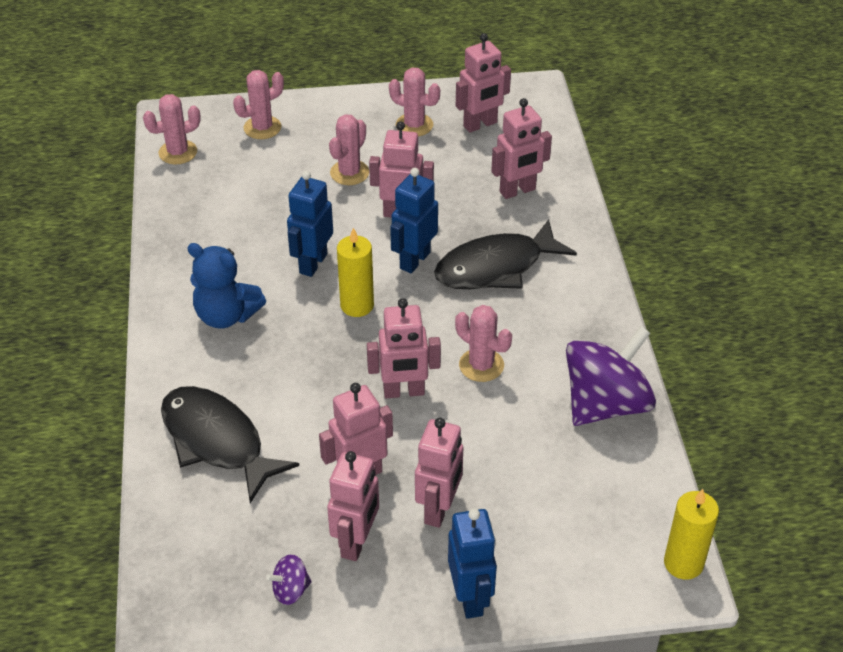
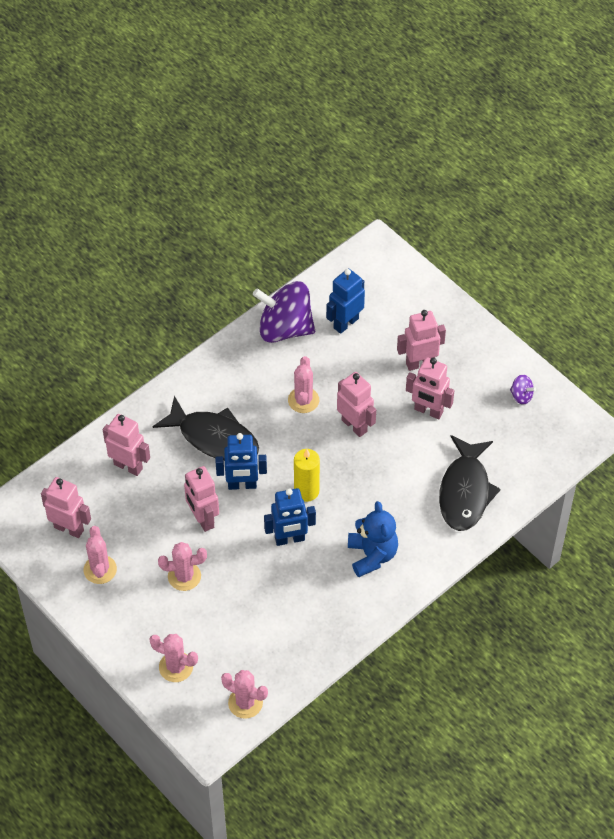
camera: 125 degrees left, 10 degrees up
pink robot [327,451,379,561] -> none
blue robot [448,509,497,619] -> blue robot moved to [326,268,365,334]
yellow candle [664,489,719,580] -> none

